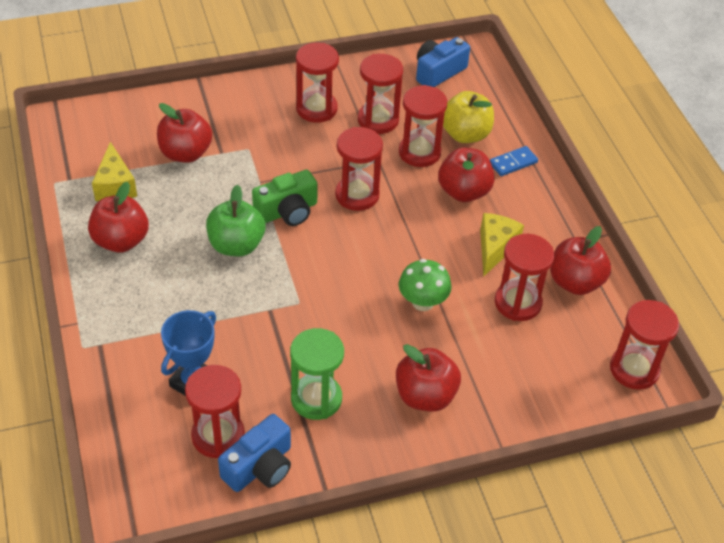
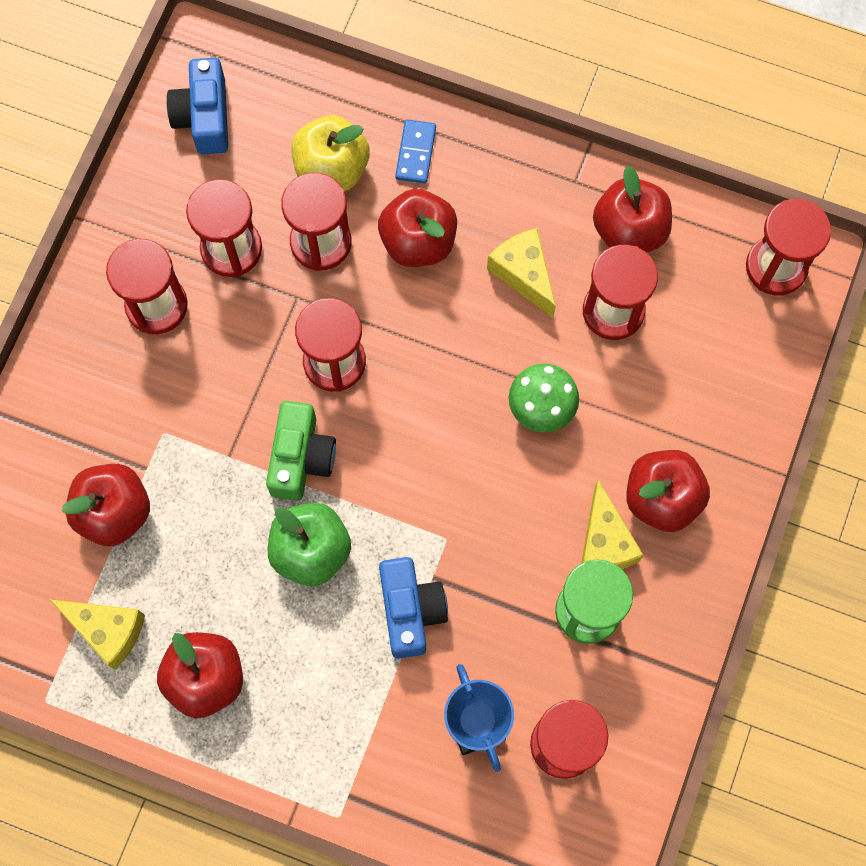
camera: 50 degrees left, 25 degrees up
blue camera [218,414,291,492] -> blue camera moved to [379,557,448,659]
none -> yellow cheese [581,480,644,569]

